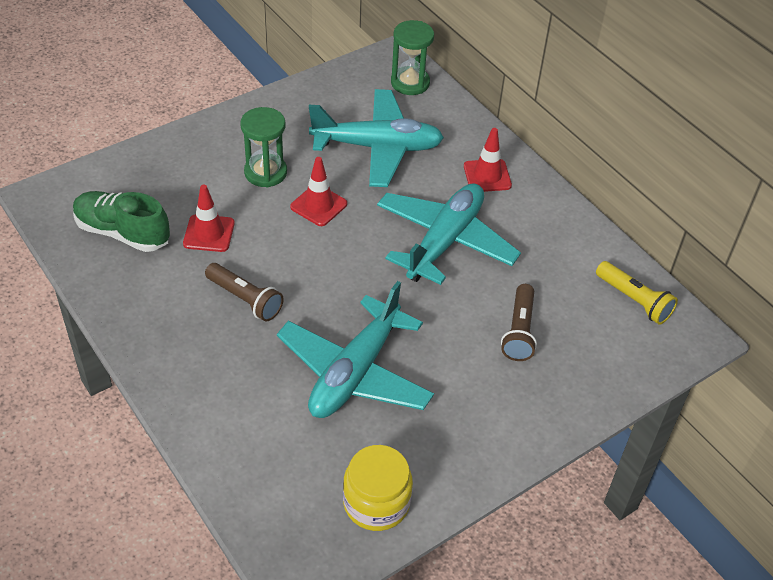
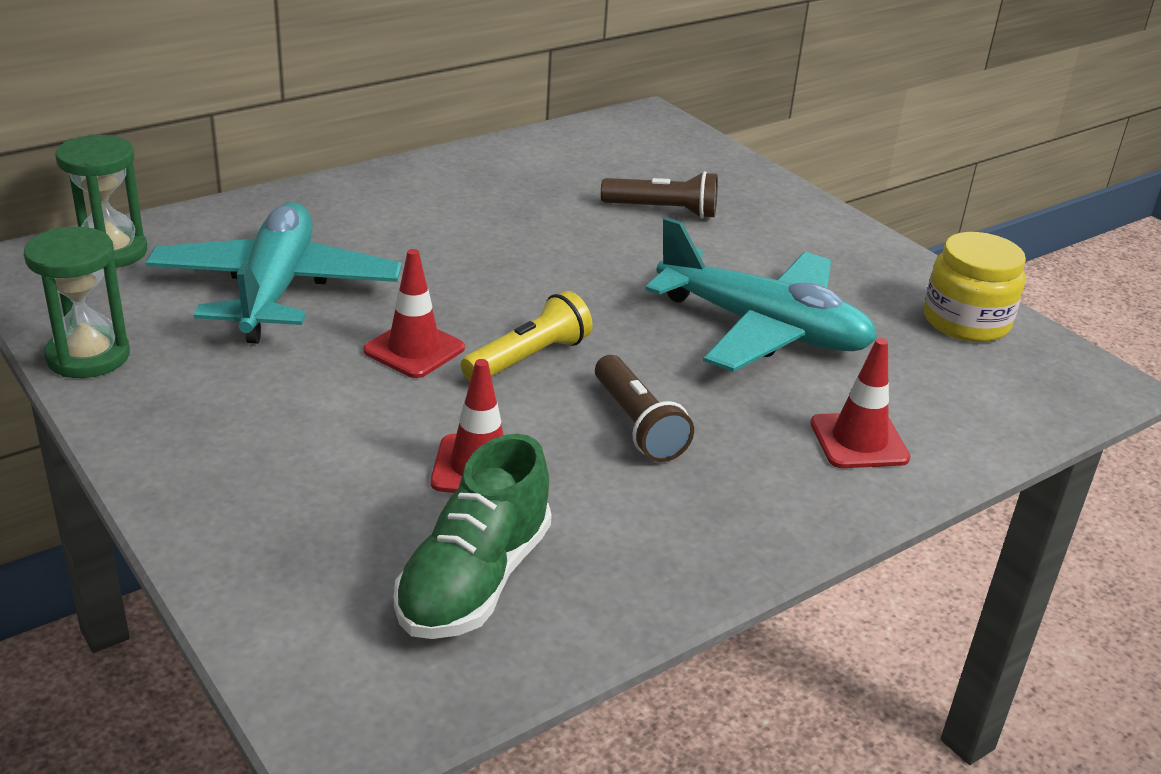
camera: 90 degrees left, 15 degrees down
brown flashlight [205,263,284,322] -> brown flashlight turned 120 degrees clockwise [595,355,694,462]
green hourglass [240,107,287,187] -> green hourglass moved to [24,227,130,378]
turquoise plane [377,183,521,285] -> none
red traffic cone [464,128,512,192] -> red traffic cone moved to [810,338,911,468]
yellow flashlight [596,261,678,325] -> yellow flashlight moved to [461,291,593,381]

